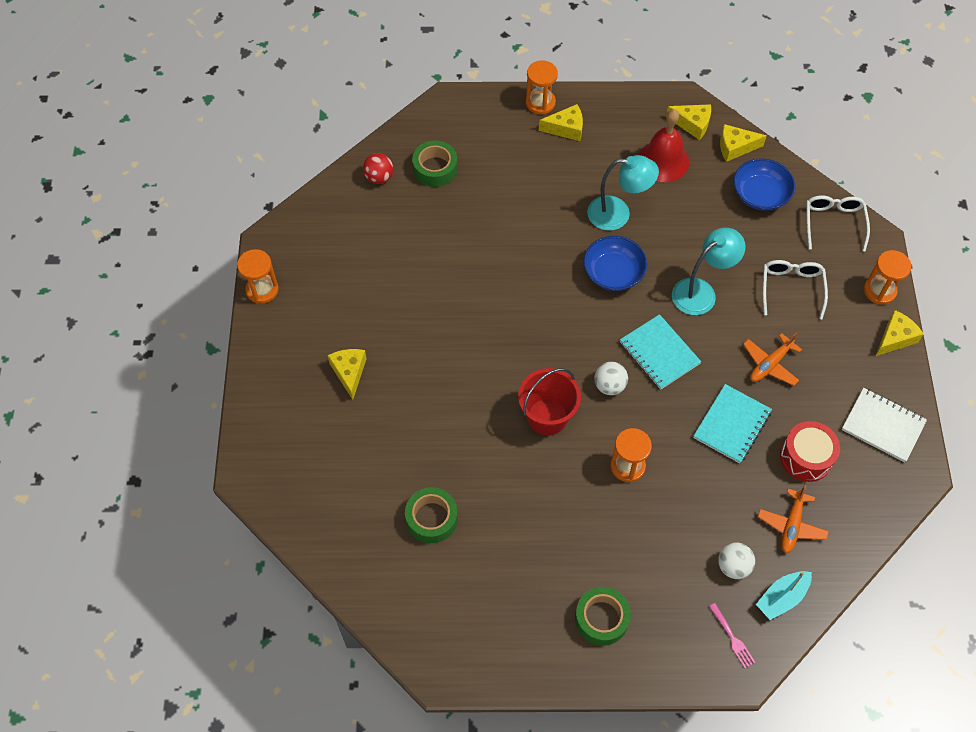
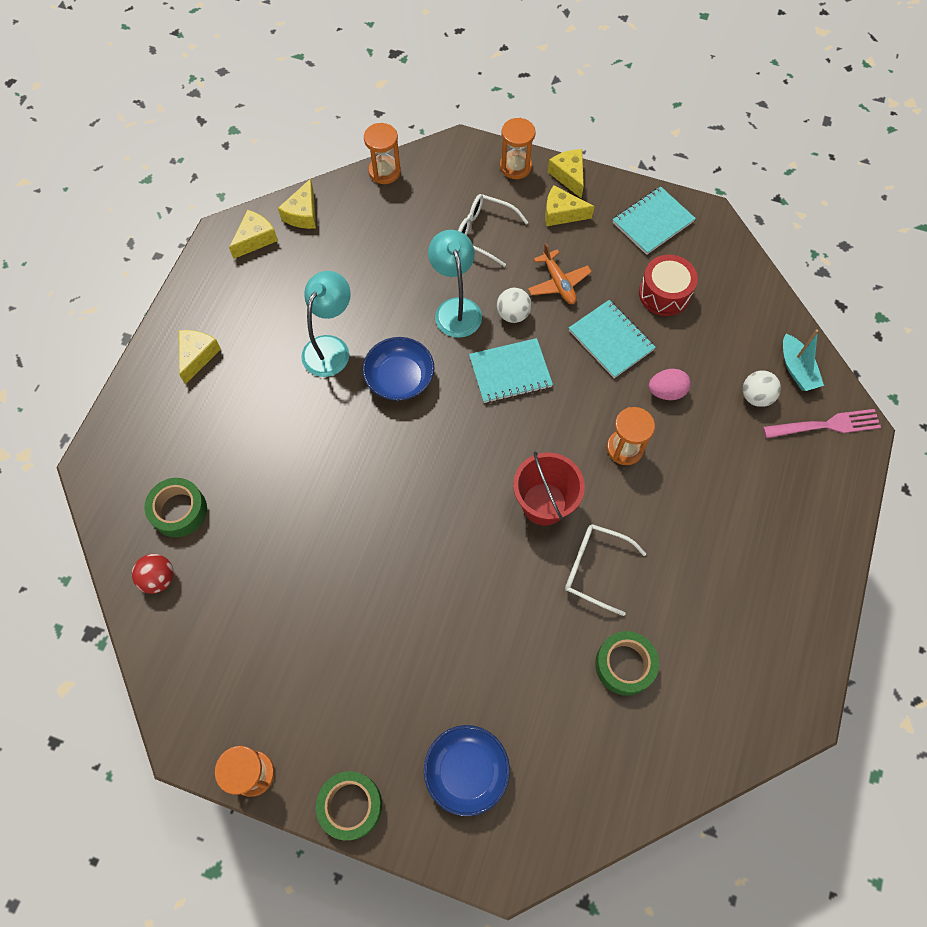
camera: 70 degrees left, 5 degrees up
yellow cheese [327,349,367,400] -> yellow cheese moved to [545,185,595,226]
orange hourglass [526,60,558,114] -> orange hourglass moved to [364,123,401,184]
green tape [575,587,631,646] -> green tape moved to [316,771,382,840]
white ball [594,362,628,395] -> white ball moved to [497,288,532,323]
red bell [639,109,689,182] -> none
pink fork [709,603,756,668] -> pink fork [763,409,881,438], size x1.71
blue bowl [734,158,795,211] -> blue bowl moved to [424,725,510,816]
orange plane [758,485,829,553] -> none
white glasses [806,195,870,251] -> white glasses moved to [565,524,646,616]
white notebook [842,388,927,462] -> turquoise notebook [613,187,696,255]
none -> pink egg [649,369,691,400]

